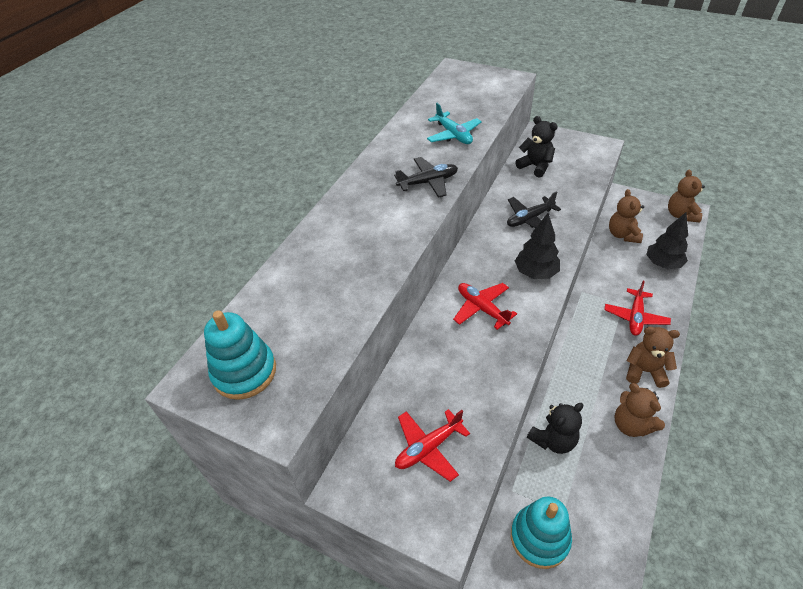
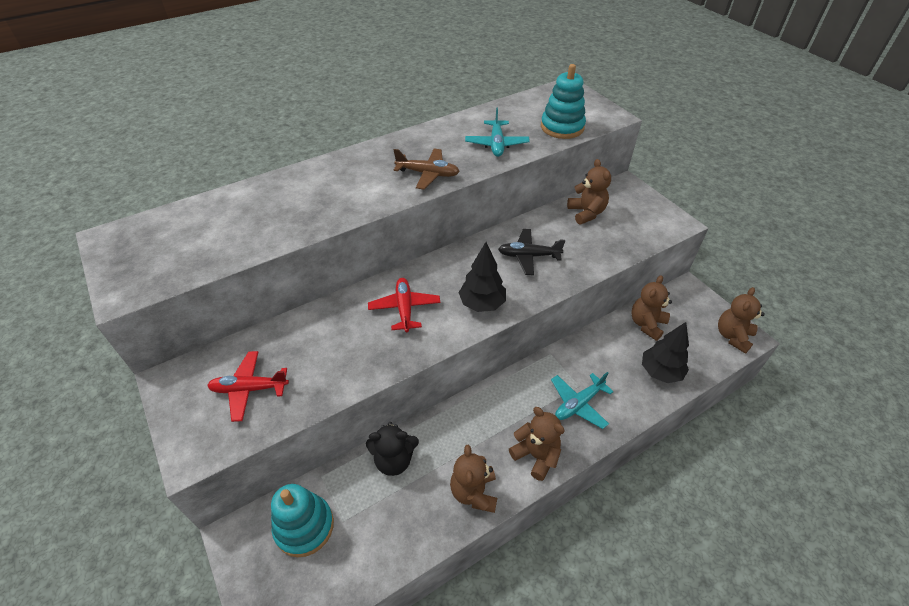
camera: 30 degrees right, 0 degrees up
turquoise stacking toy [204,310,276,400] -> turquoise stacking toy moved to [541,64,586,139]
black plane [394,157,458,198] -> brown plane [394,149,460,190]
black teddy bear [515,116,558,178] -> brown teddy bear [567,159,611,224]
red plane [604,281,671,336] -> turquoise plane [551,372,614,429]

